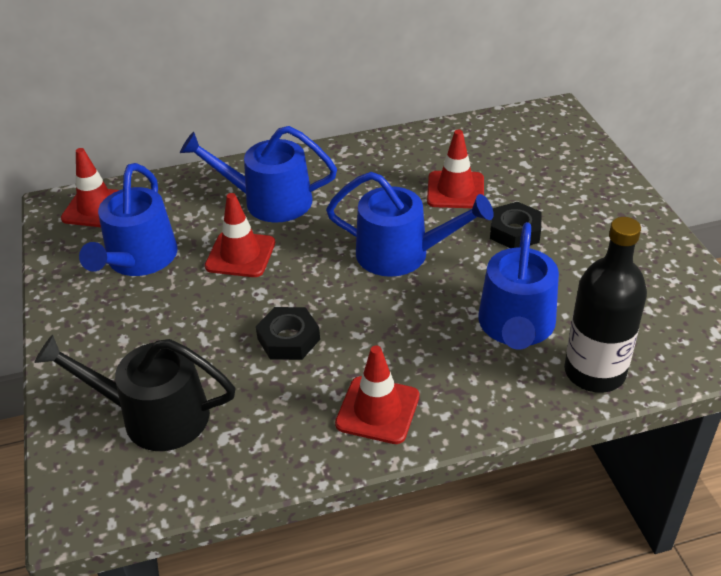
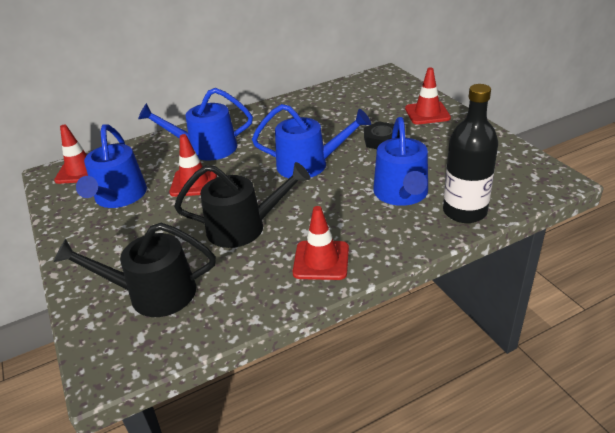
camera: 10 degrees left, 5 degrees down
black nut [256,307,320,360] -> black watering can [174,162,310,248]
red traffic cone [427,130,484,208] -> red traffic cone moved to [405,67,451,124]

